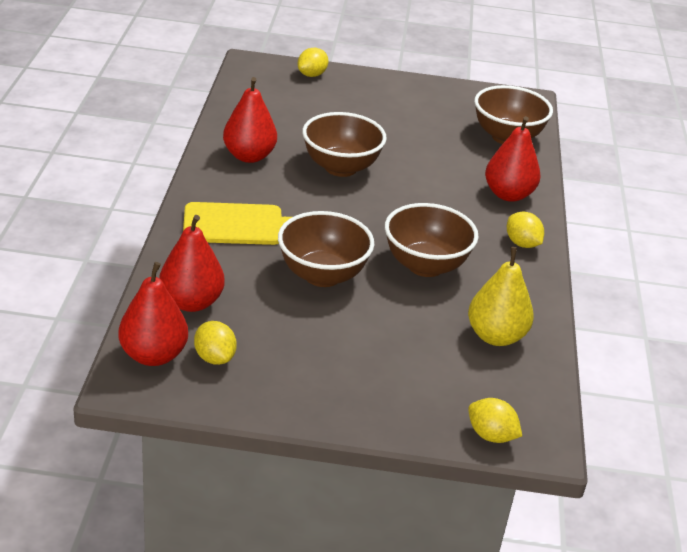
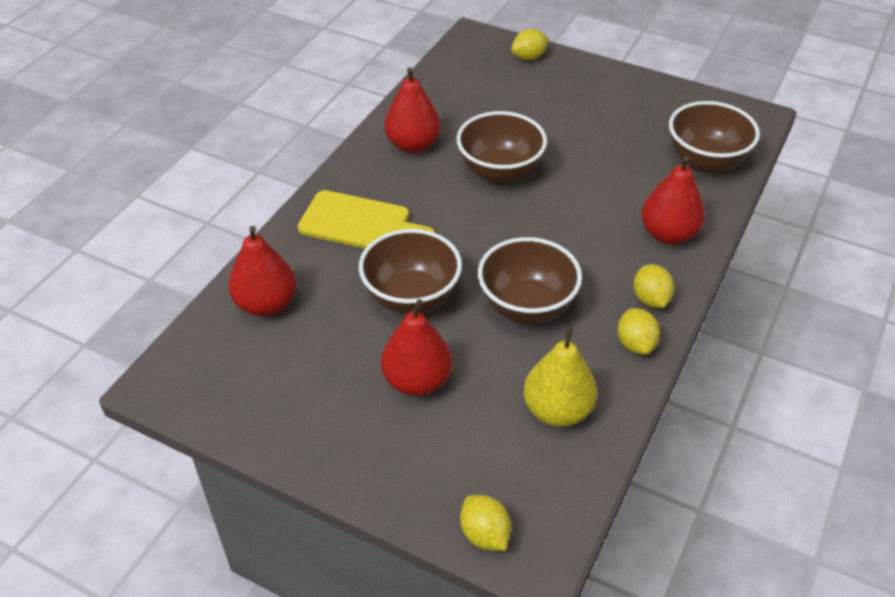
camera: 25 degrees right, 10 degrees up
red pear [119,262,188,366] -> red pear moved to [381,299,452,396]
yellow lemon [194,321,237,365] -> yellow lemon moved to [618,308,660,355]

